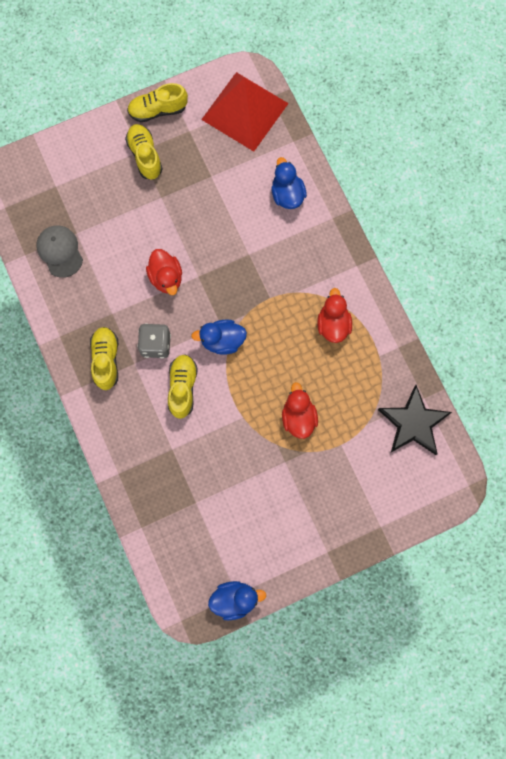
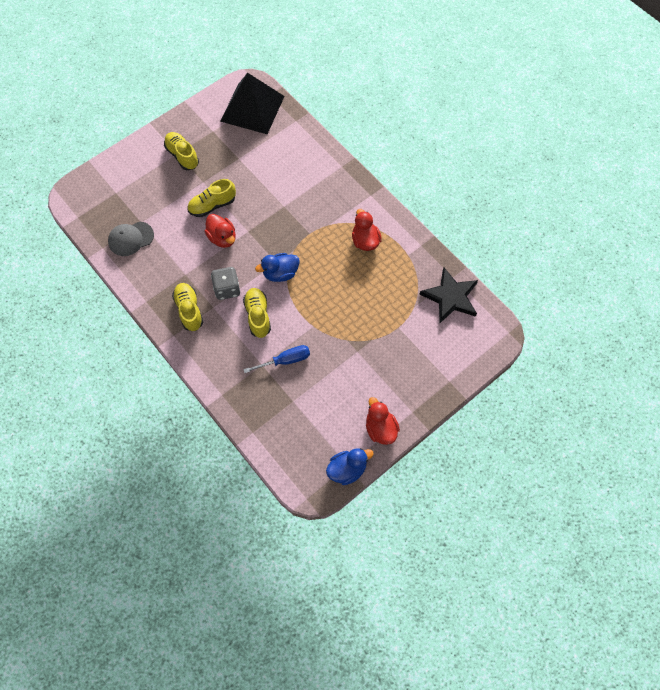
camera: 15 degrees left, 10 degrees down
grey cap [36,225,83,278] -> grey cap turned 75 degrees counterclockwise [108,222,154,256]
yellow shoe [127,83,188,122] -> yellow shoe moved to [188,179,236,217]
red pyramid [201,72,289,151] -> black pyramid [220,73,285,134]
blue duck [271,157,307,209] -> none
red duck [282,382,318,439] -> red duck moved to [366,397,400,445]
none -> blue screwdriver [243,345,310,373]

